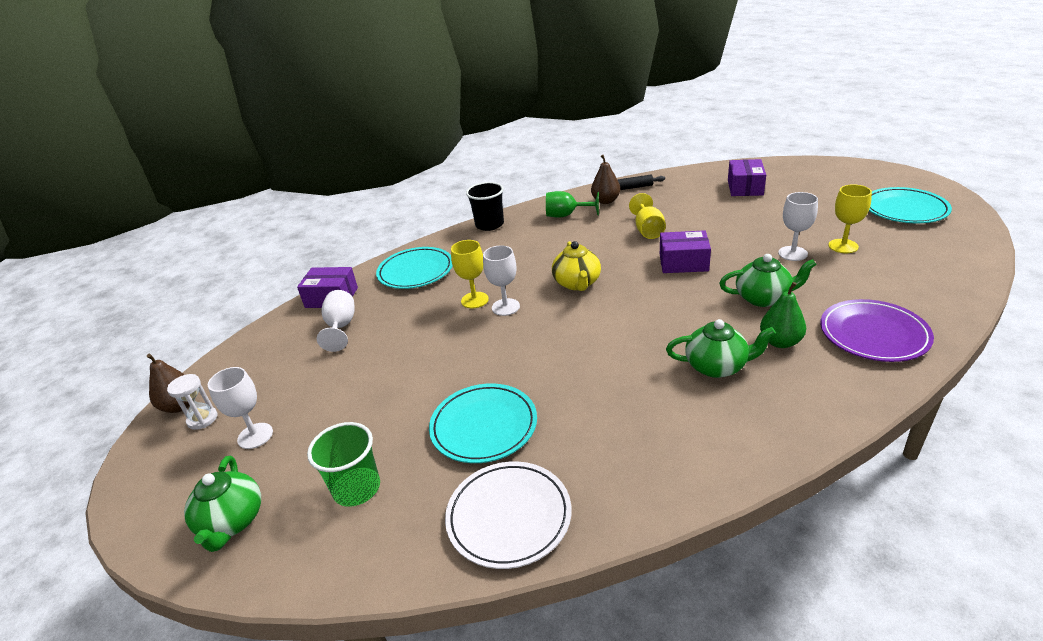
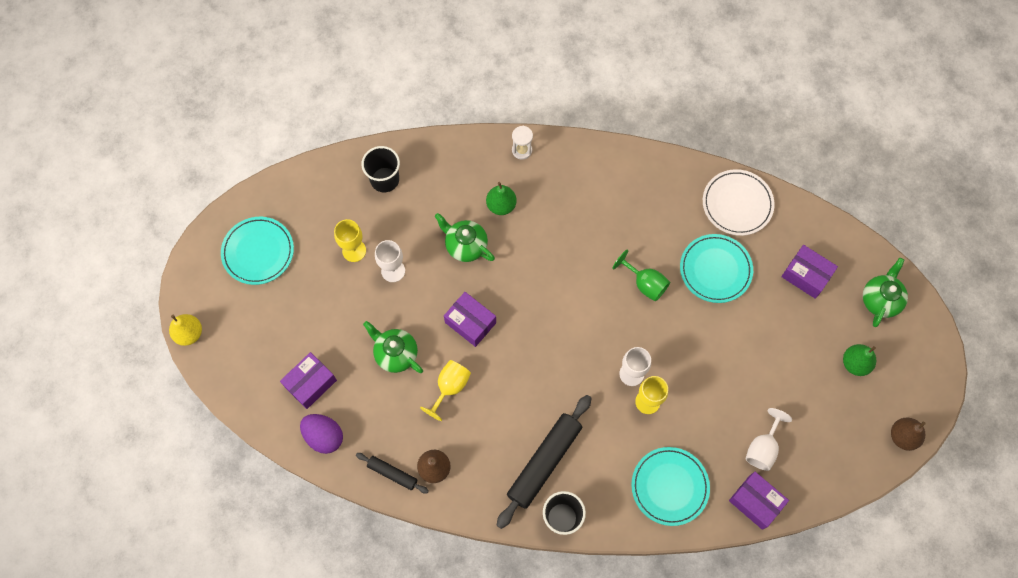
camera: 150 degrees left, 35 degrees up
white hourglass [167,374,217,430] -> white hourglass moved to [512,126,533,160]
white goblet [208,367,273,449] -> green pear [843,344,876,376]
green cup [307,422,380,507] -> purple box [781,245,838,299]
green goblet [546,191,599,218] -> green goblet moved to [612,250,670,301]
yellow teapot [552,241,601,291] -> none
green teapot [666,319,776,378] -> green teapot moved to [363,321,423,373]
purple plate [820,299,934,362] -> none
none -> yellow pear [169,314,202,346]
none -> purple egg [300,414,343,454]
none -> black cup [361,146,400,192]
none -> black rolling pin [497,395,592,529]

